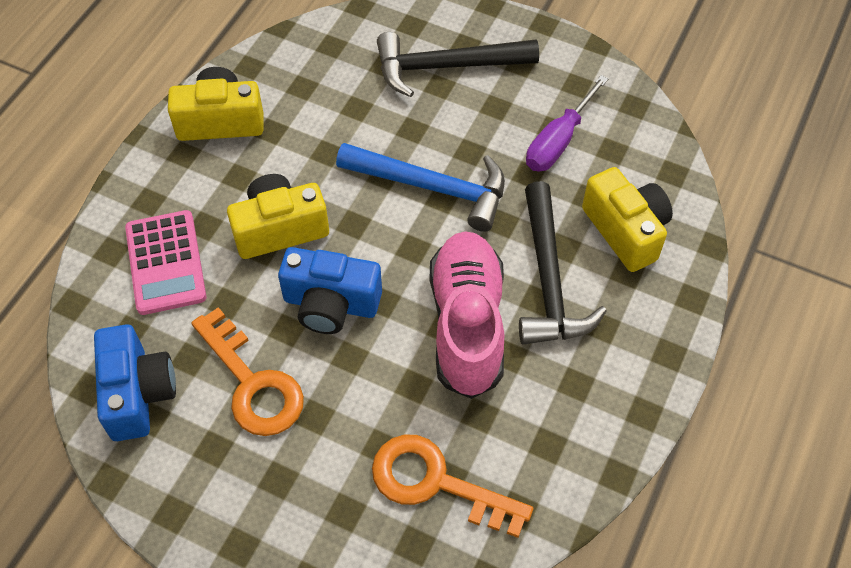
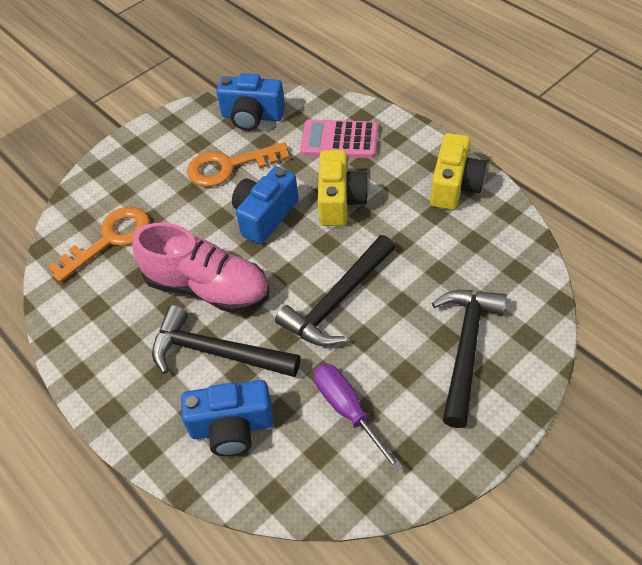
camera: 115 degrees right, 5 degrees down
blue hammer [336,143,505,232] -> black hammer [275,235,395,346]
yellow camera [582,167,673,272] -> blue camera [181,380,274,456]

